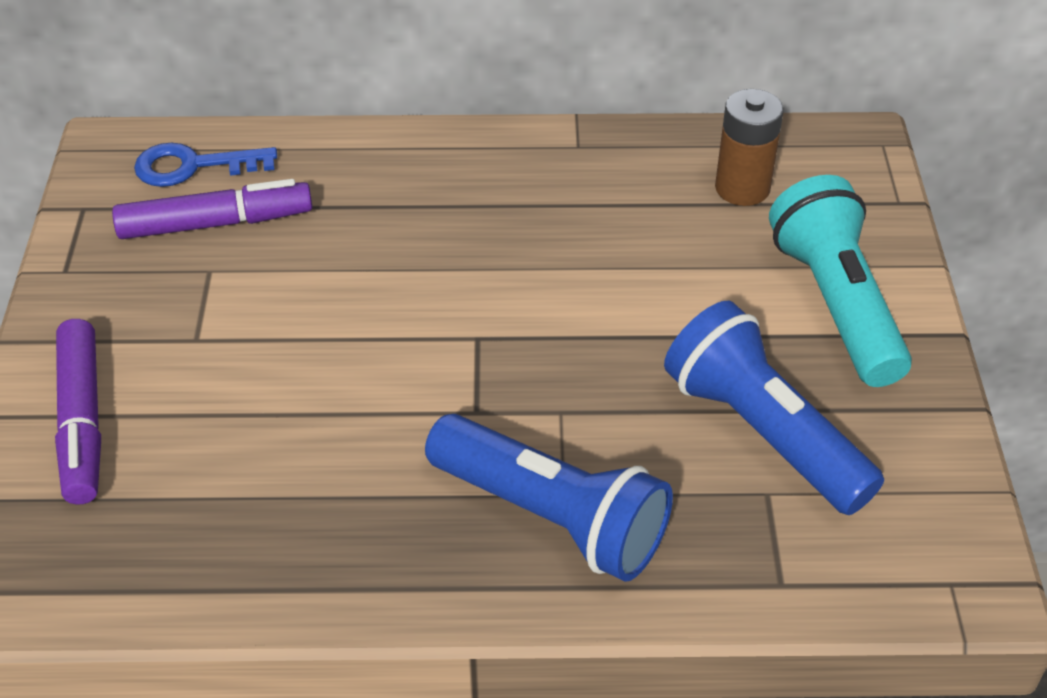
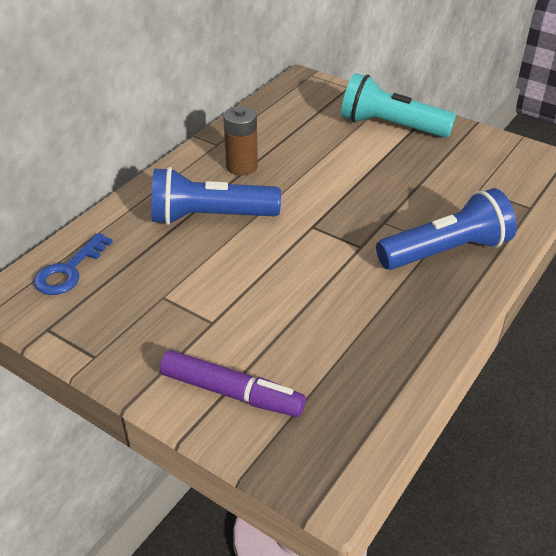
camera: 55 degrees left, 5 degrees down
purple marker [112,179,312,239] -> none
blue flashlight [664,301,884,515] -> blue flashlight moved to [152,167,281,225]
brown battery [715,89,784,206] -> brown battery moved to [223,106,258,175]

